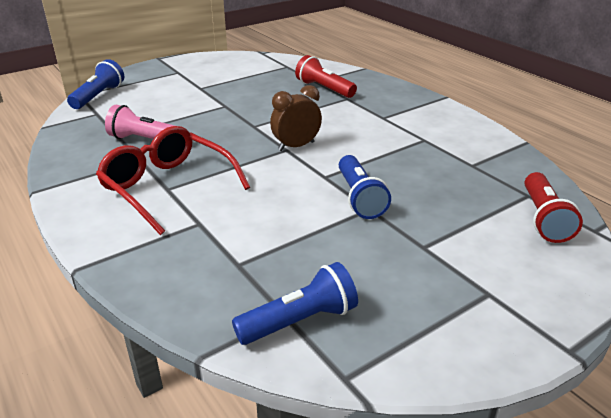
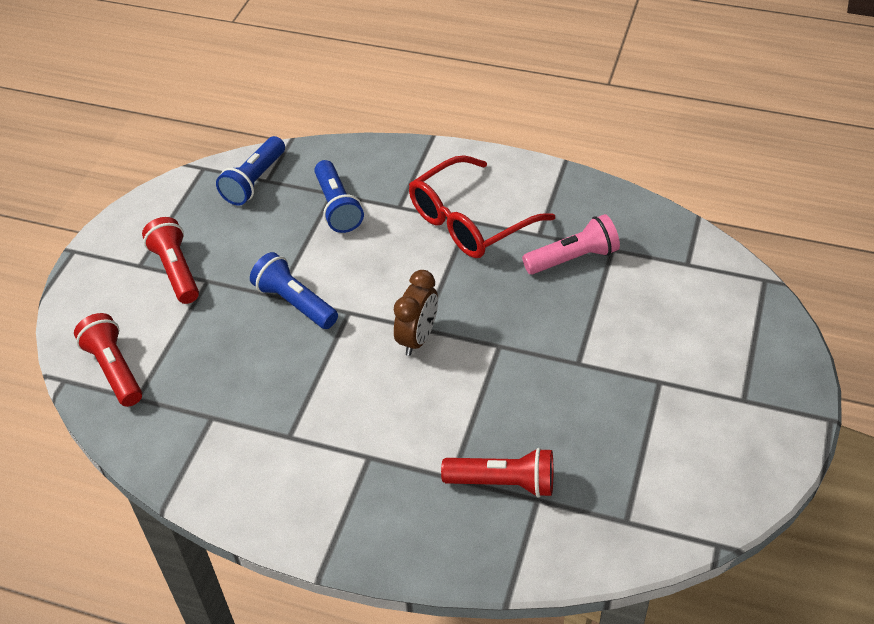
camera: 145 degrees right, 15 degrees up
blue flashlight [67,59,124,109] -> blue flashlight moved to [314,160,364,233]
red glasses [96,126,250,235] -> red glasses turned 135 degrees clockwise [409,155,555,258]
none -> red flashlight [142,217,199,304]

